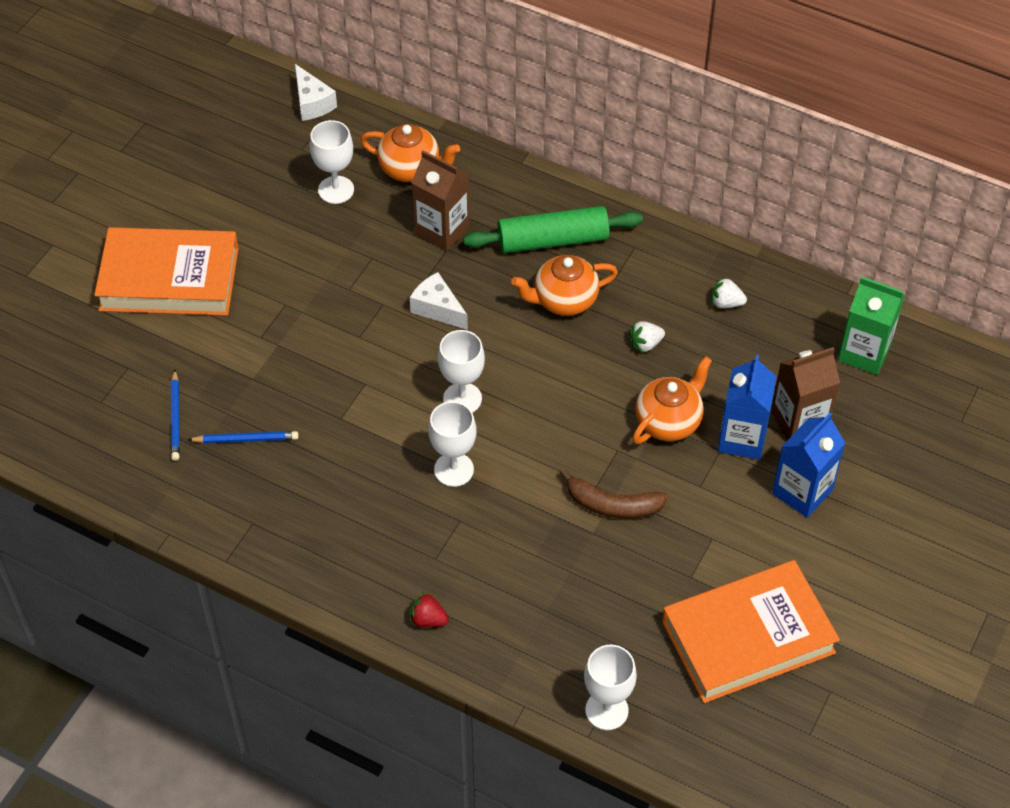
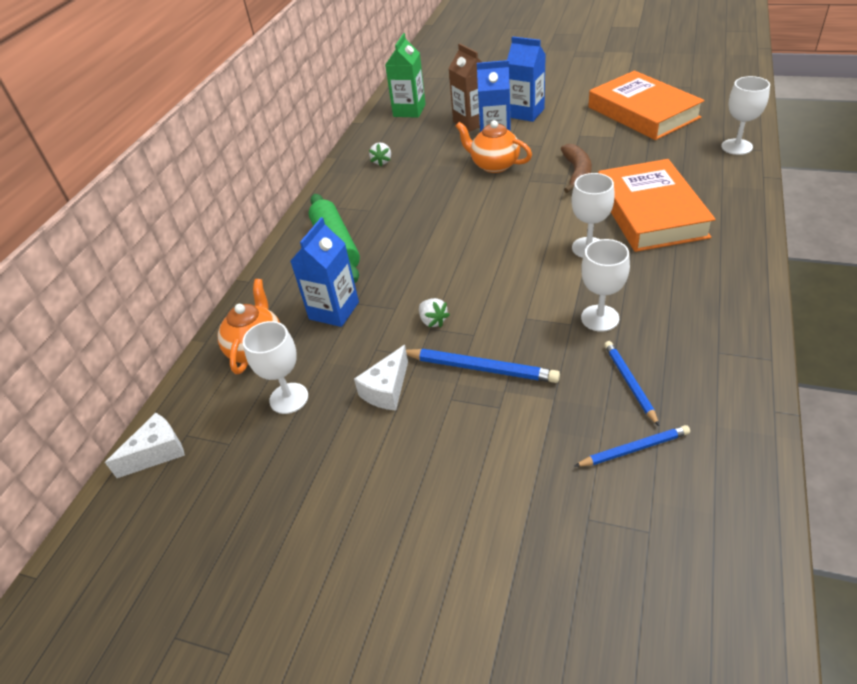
camera: 95 degrees left, 10 degrees down
orange book [94,227,239,316] -> orange book moved to [598,159,716,252]
red strawberry [409,592,449,627] -> none
white cheese [410,272,468,330] -> white cheese moved to [354,345,408,411]
brown carton [411,150,470,251] -> blue carton [290,217,359,327]
white goblet [438,330,485,413] -> white goblet moved to [581,239,630,332]
orange teapot [511,255,618,316] -> none
white strawberry [629,321,665,353] -> white strawberry moved to [419,298,450,327]
none -> blue pencil [406,349,560,383]

